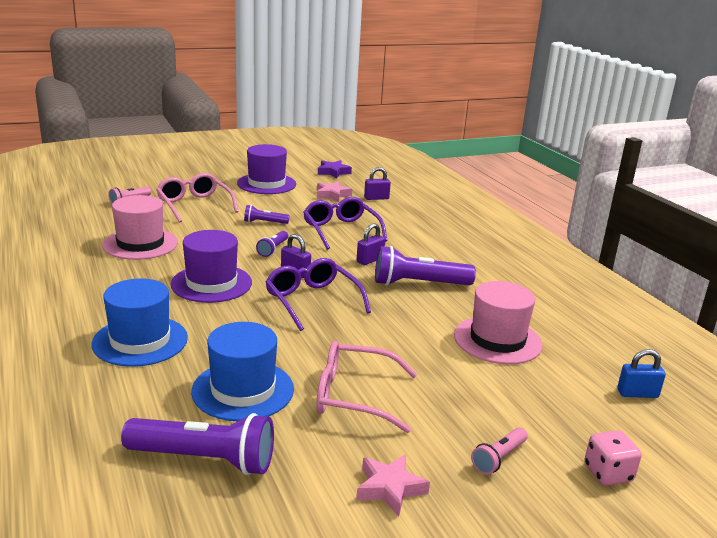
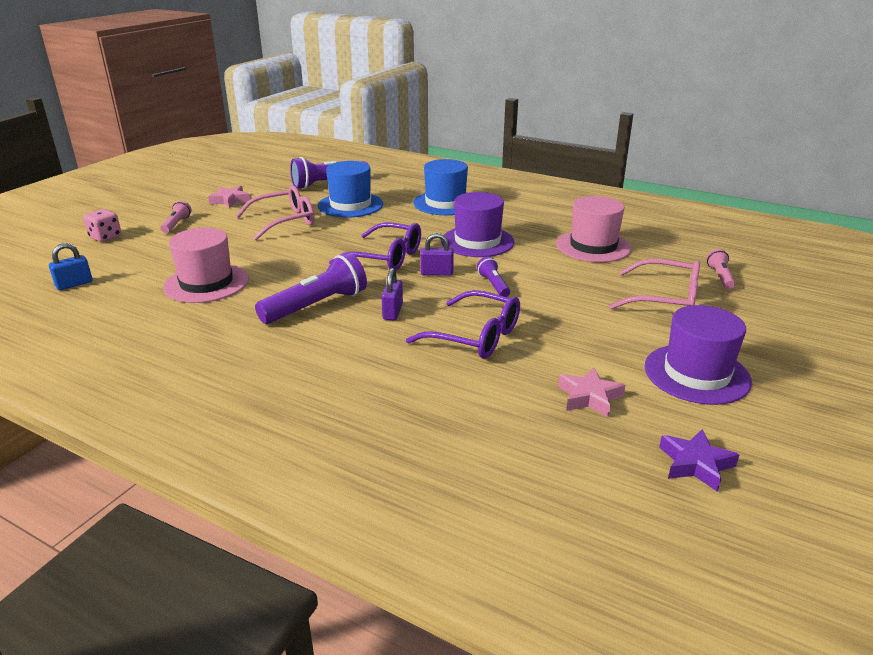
camera: 145 degrees right, 5 degrees up
purple flashlight [244,205,289,224] -> none
purple padlock [364,167,391,200] -> none

